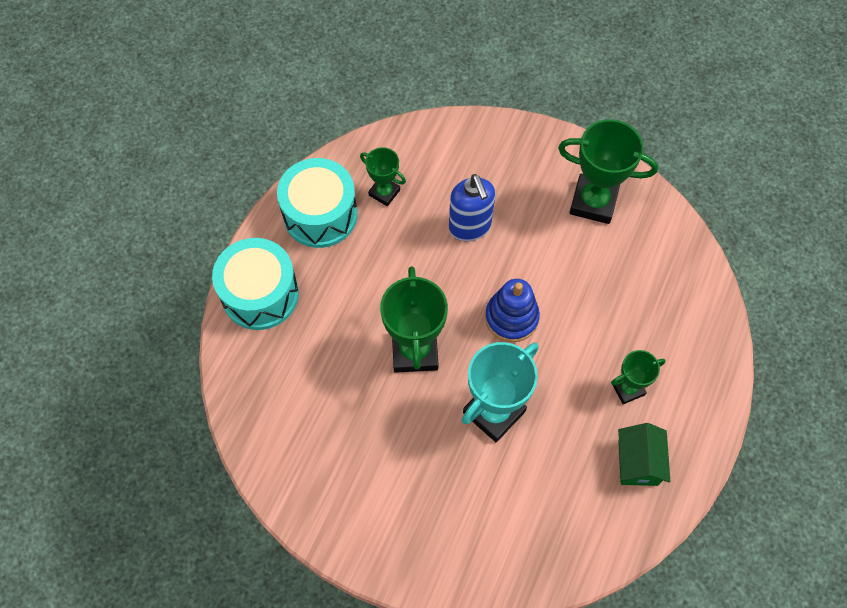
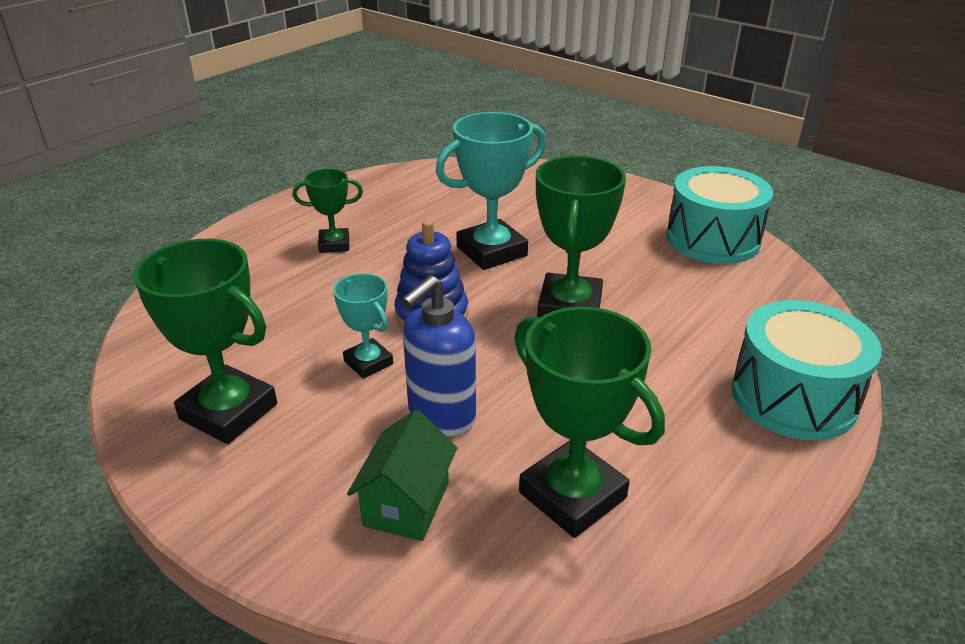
camera: 165 degrees left, 30 degrees down
turquoise drum [277,158,357,248] -> turquoise drum moved to [666,166,773,264]
green trophy [360,147,406,206] -> green trophy [514,307,665,538], size x1.76
blue soap dispenser [449,174,495,242] -> blue soap dispenser turned 135 degrees counterclockwise [401,275,476,436]
green house [618,423,671,486] -> green house moved to [347,410,457,541]
none -> turquoise trophy [333,273,393,379]

